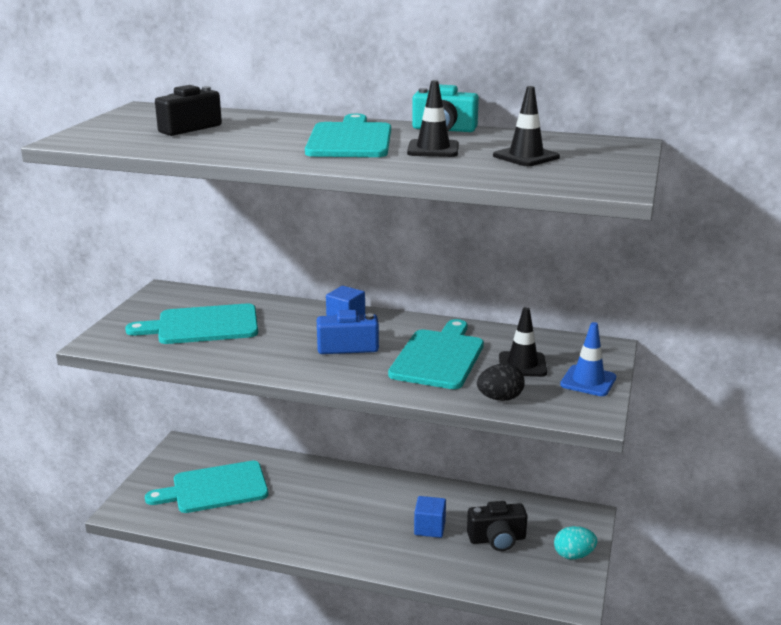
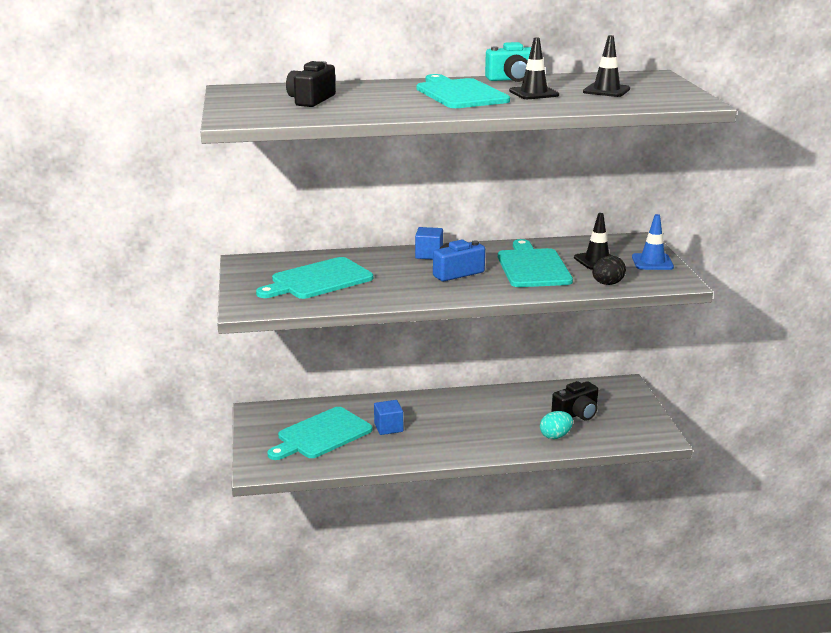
camera: 25 degrees left, 0 degrees up
blue cube [414,496,446,538] -> blue cube moved to [374,400,403,435]
turquoise egg [554,526,597,560] -> turquoise egg moved to [540,411,573,439]

